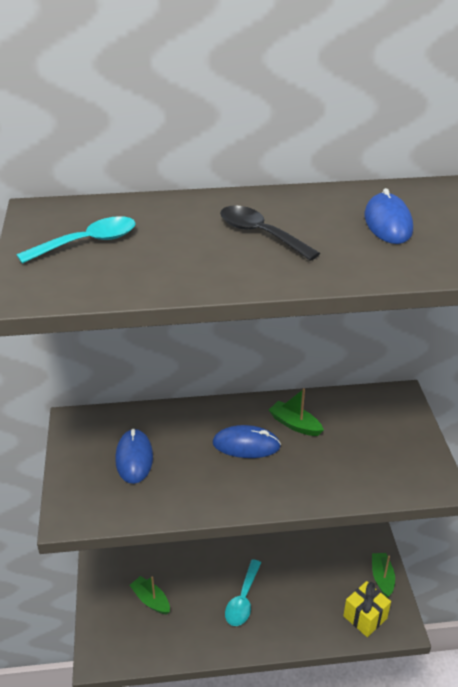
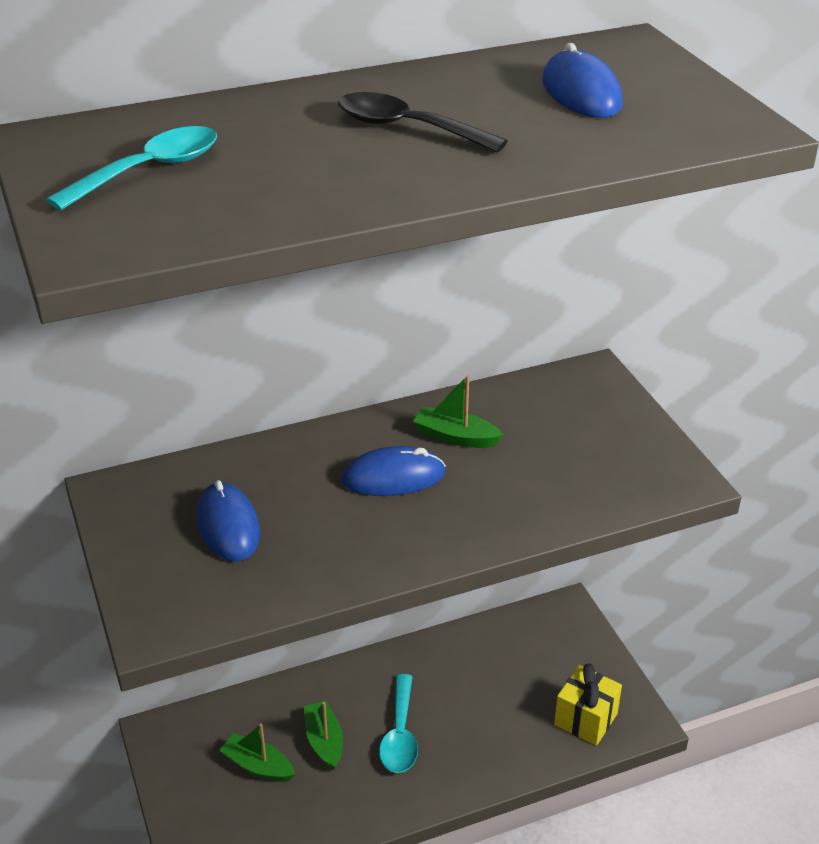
camera: 15 degrees left, 0 degrees up
green boat [372,553,395,597] -> green boat moved to [304,701,343,770]

